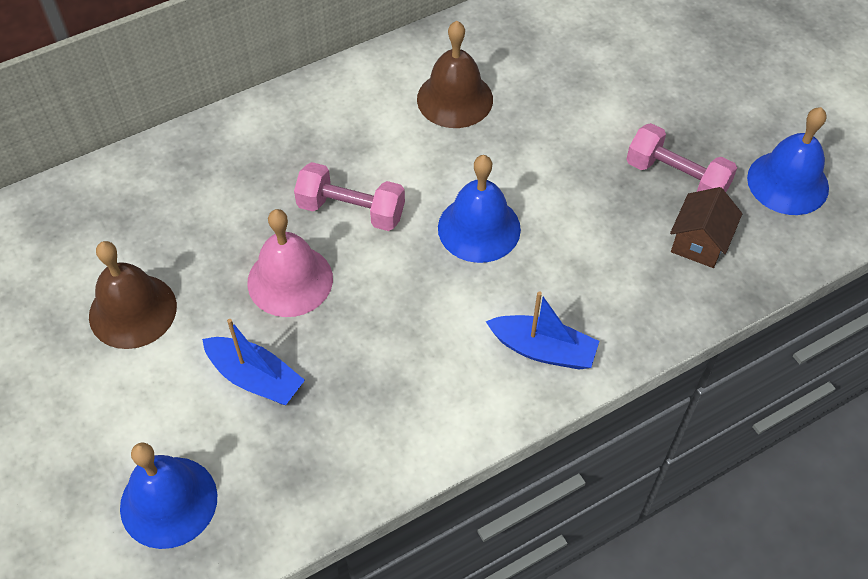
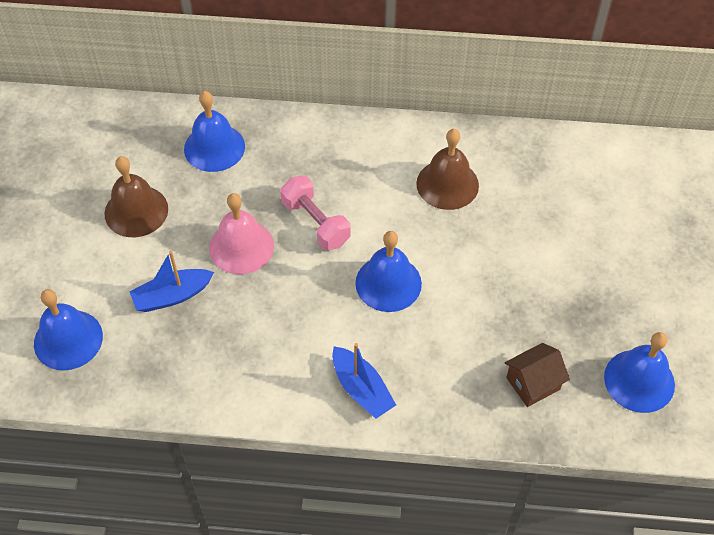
camera: 35 degrees right, 0 degrees up
blue boat [202,319,305,405] -> blue boat turned 90 degrees clockwise [130,251,214,312]
pink dumbbell [627,123,737,192] -> none
none -> blue bell [184,91,245,172]

